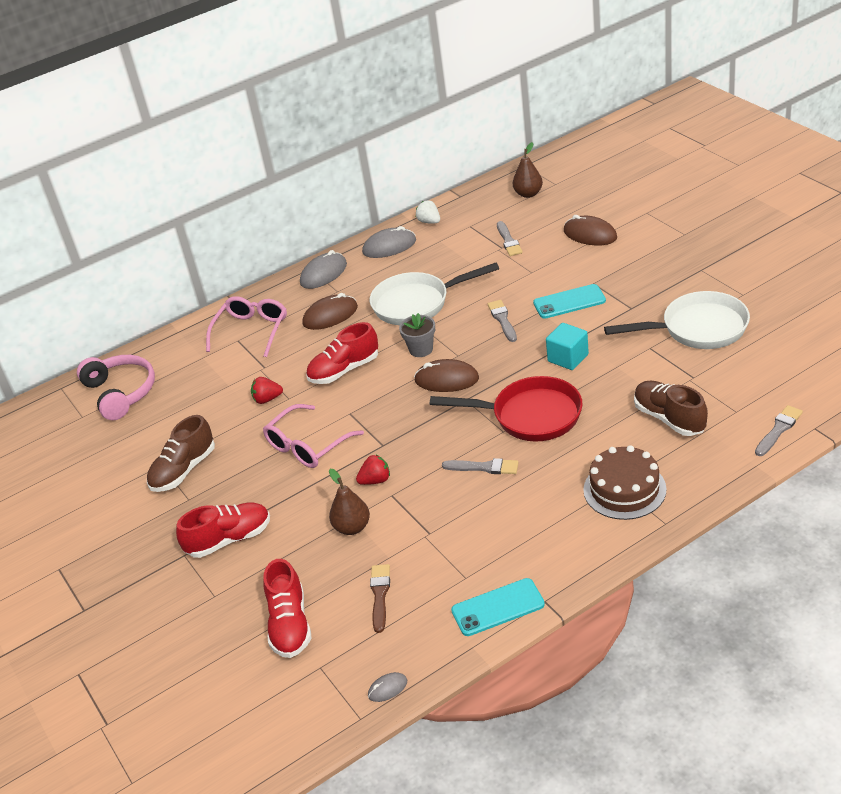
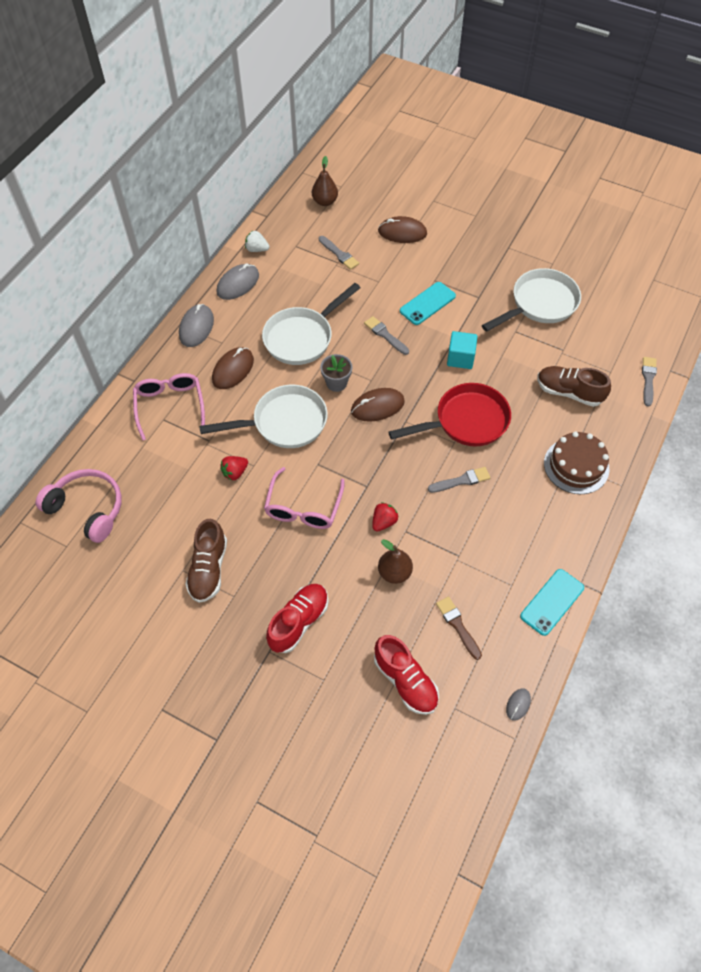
camera: 35 degrees left, 20 degrees up
red shoe [306,322,378,384] -> white pan [199,385,328,448]

